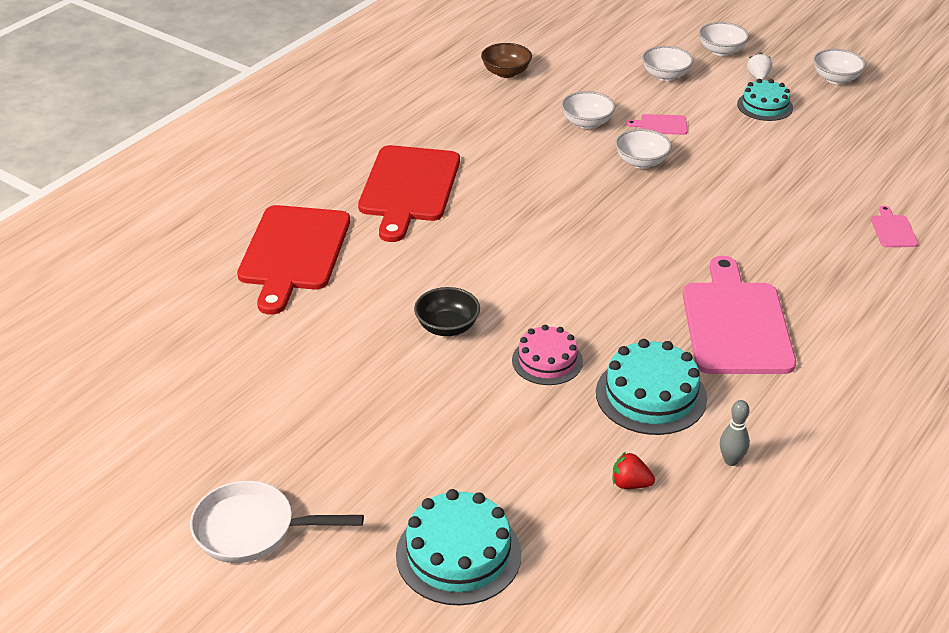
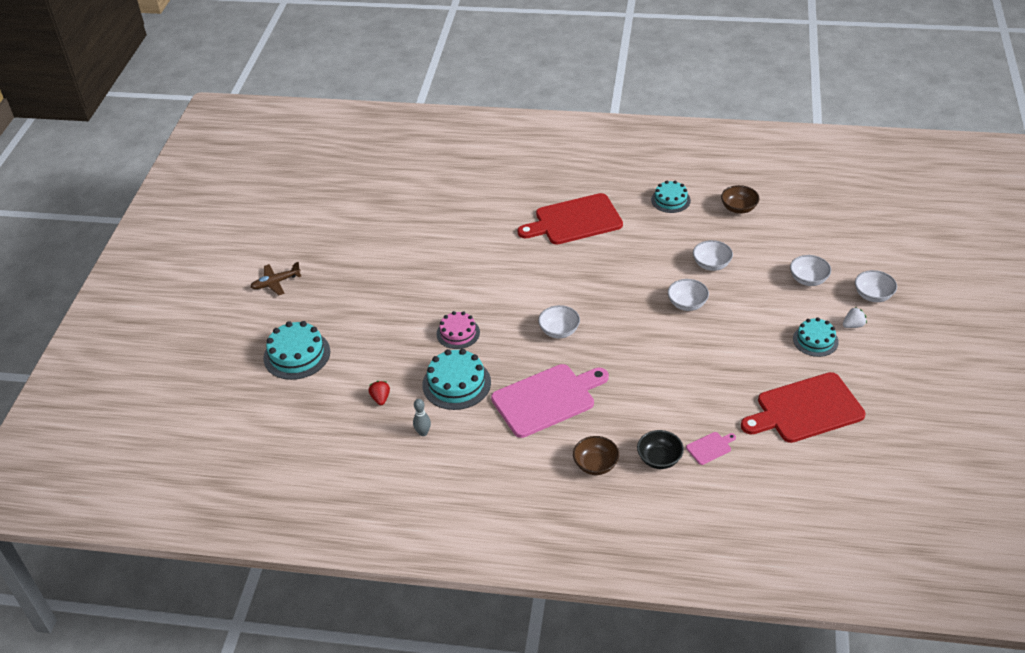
camera: 65 degrees right, 5 degrees up
white pan [190,481,364,563] -> brown plane [250,262,301,295]
red cutting board [237,205,350,315] -> red cutting board moved to [741,372,866,443]
black bowl [414,287,480,336] -> black bowl moved to [637,430,684,469]
pink cutting board [626,114,688,135] -> none
white bowl [813,49,866,84] -> white bowl moved to [538,305,580,338]
none -> brown bowl [573,436,619,475]
none -> turquoise cake [651,181,691,213]

